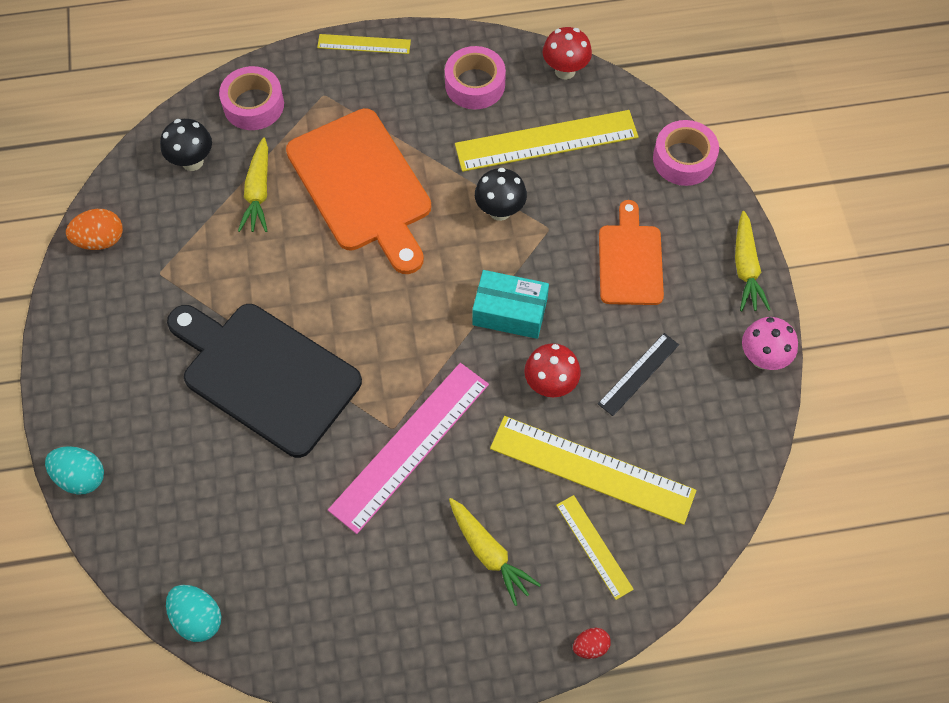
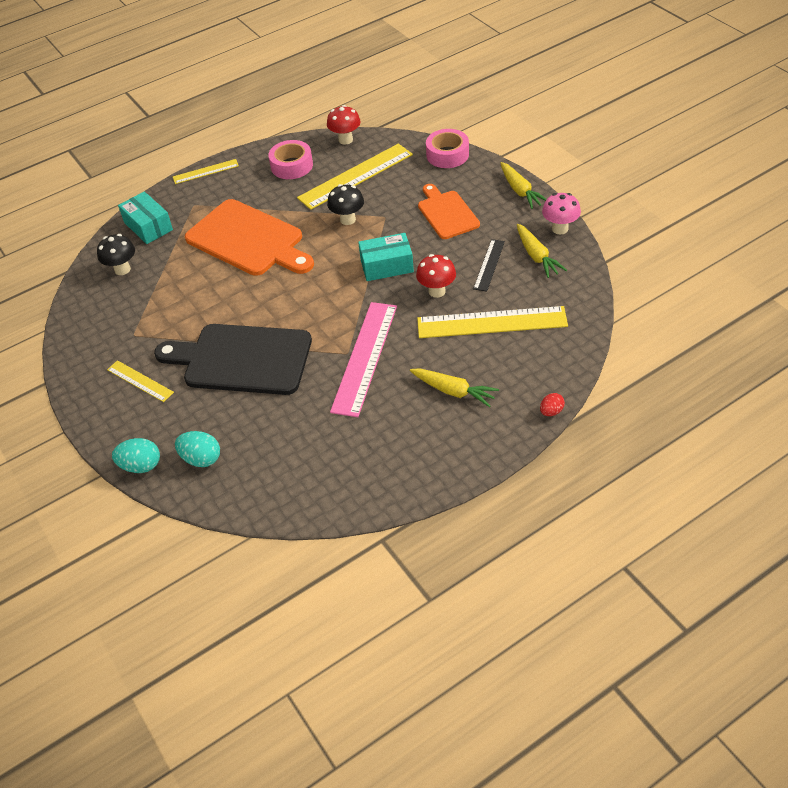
camera: 20 degrees left, 15 degrees down
orange egg [66,209,123,250] -> none
turquoise egg [166,585,221,642] -> turquoise egg moved to [175,431,220,467]
pink tape [219,66,284,130] -> turquoise box [118,191,173,244]
yellow carrot [238,137,268,232] -> yellow carrot moved to [517,224,567,278]
yellow ruler [556,495,634,600] -> yellow ruler moved to [107,360,174,402]

